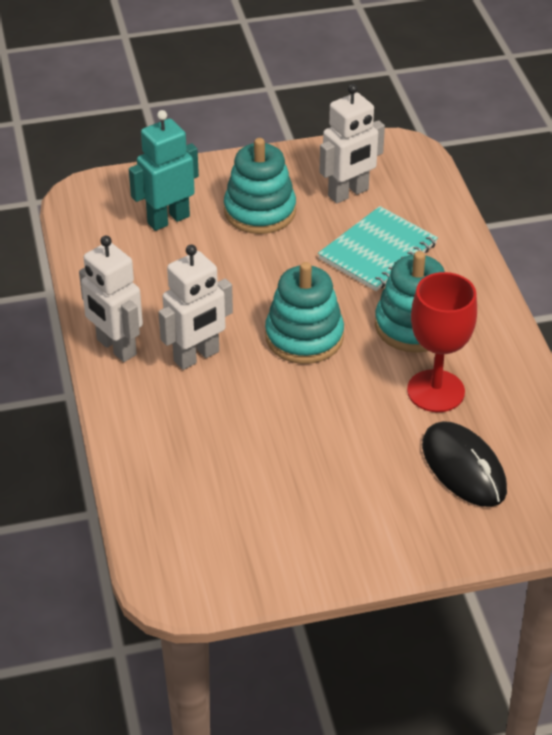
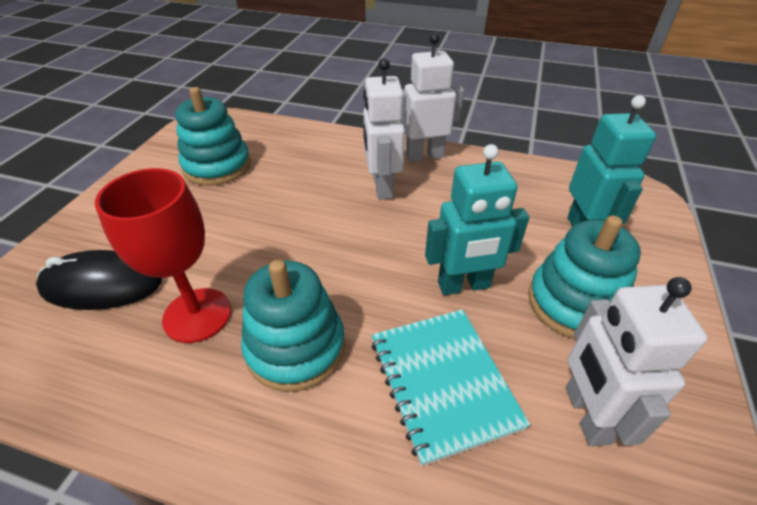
camera: 120 degrees right, 0 degrees up
turquoise stacking toy [265,262,344,364] -> turquoise stacking toy moved to [175,87,251,186]
none -> turquoise robot [425,144,529,295]

